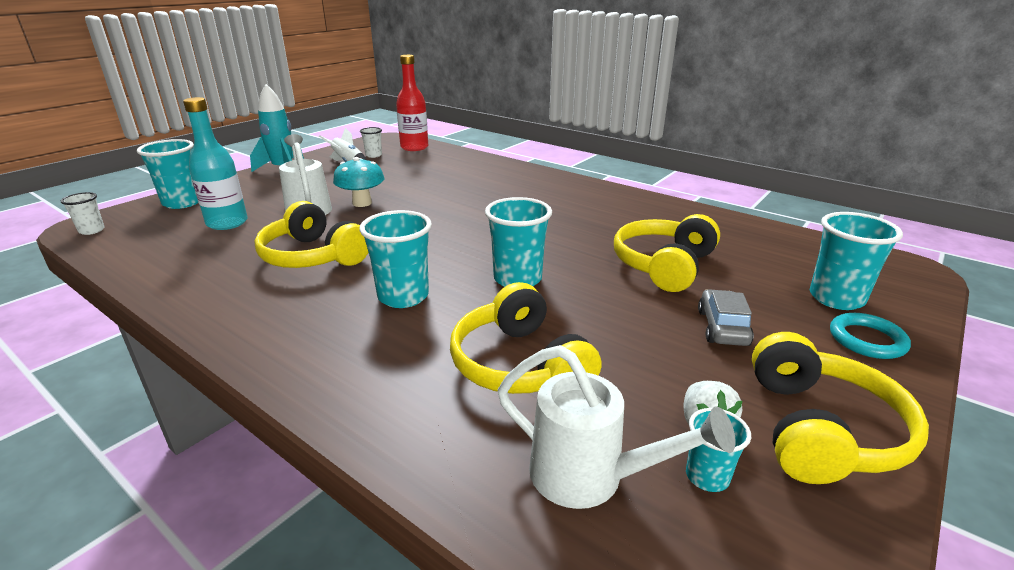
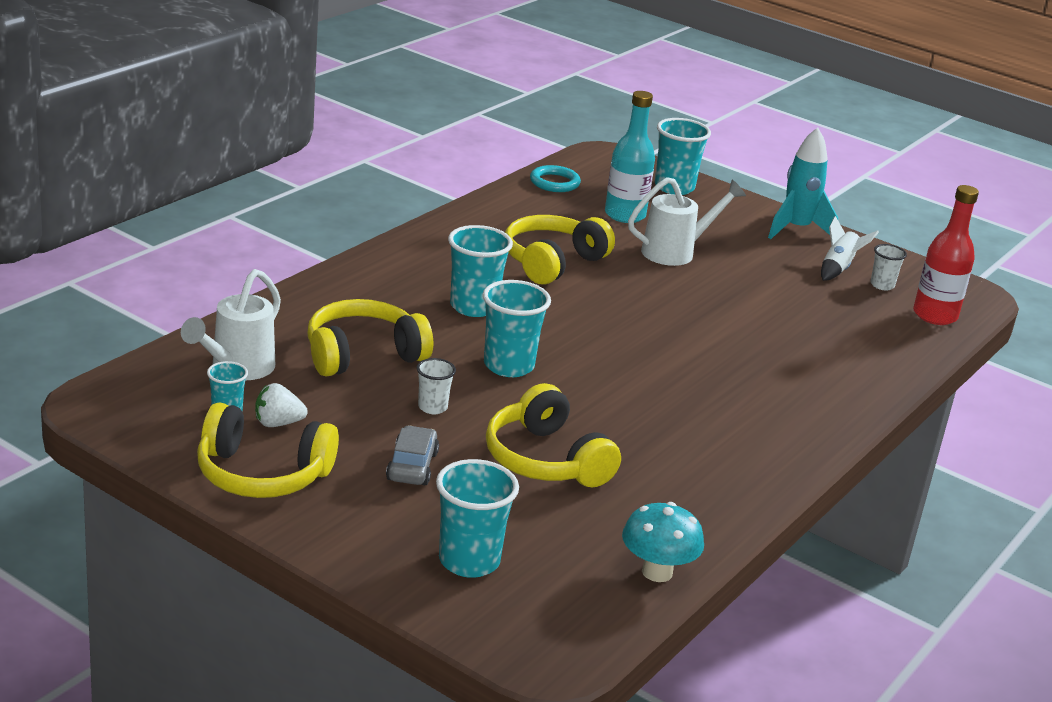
camera: 85 degrees right, 0 degrees up
white cup [61,192,105,235] -> white cup moved to [417,358,456,414]
turquoise mushroom [333,157,385,207] -> turquoise mushroom moved to [622,502,704,582]
yellow headphones [614,214,720,292] -> yellow headphones turned 150 degrees counterclockwise [486,383,621,487]
grey car [698,289,754,346] -> grey car turned 90 degrees counterclockwise [386,425,439,485]
turquoise ring [830,313,911,359] -> turquoise ring moved to [530,165,581,192]

